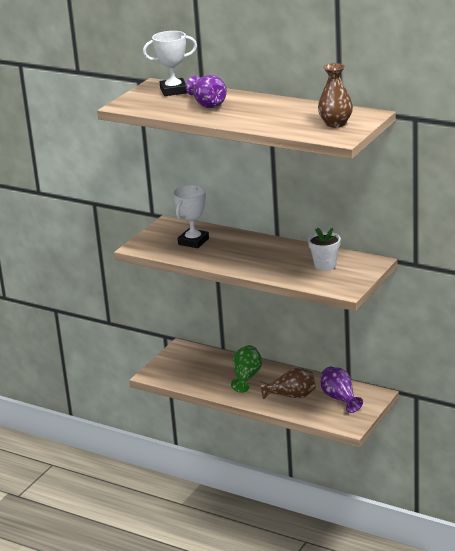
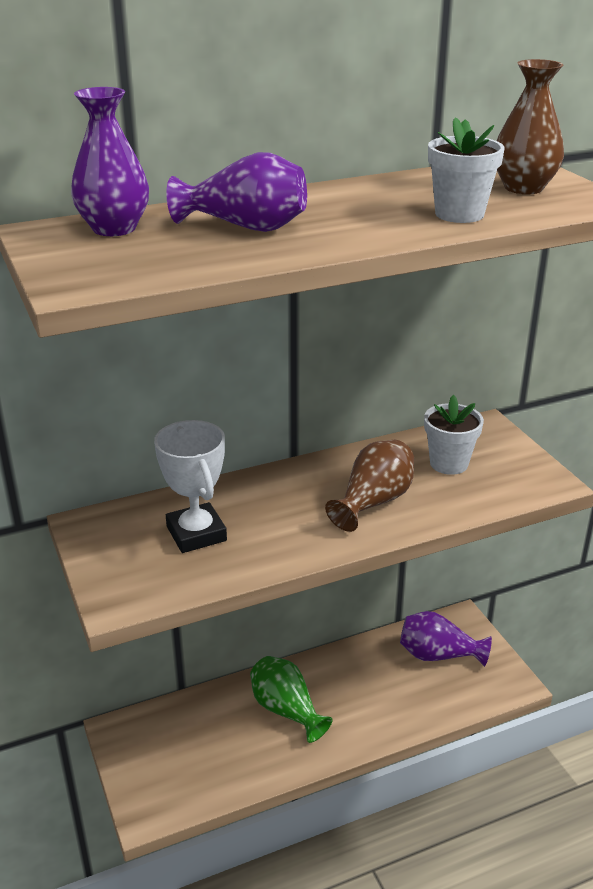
camera: 55 degrees left, 5 degrees up
white trophy [143,31,197,96] -> purple vase [71,87,149,236]
brown vase [260,368,316,399] -> brown vase moved to [325,440,414,532]
none -> white flower pot [428,117,505,223]

